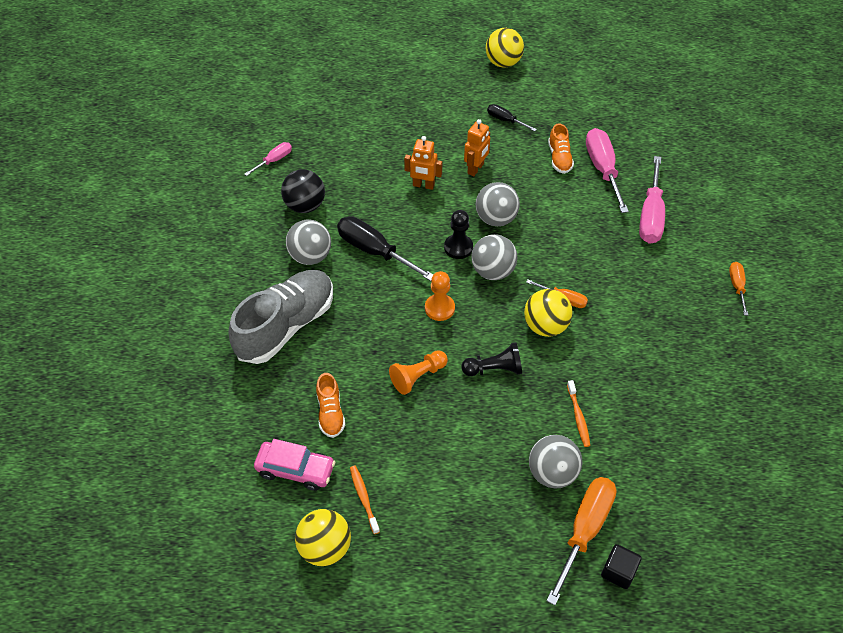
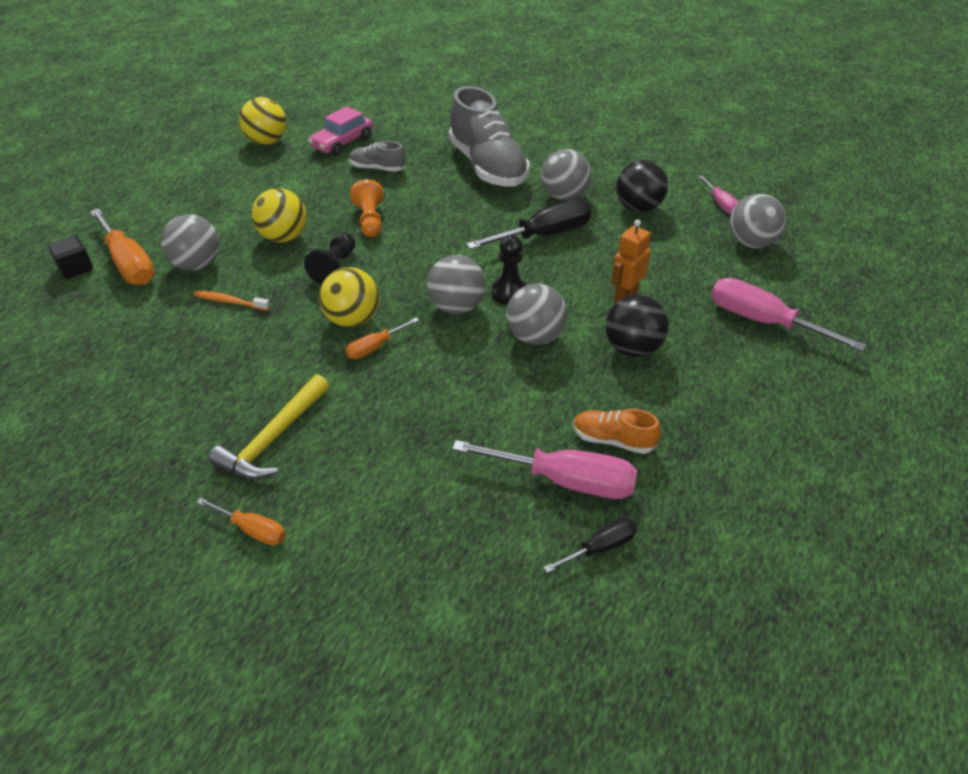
camera: 115 degrees right, 10 degrees down
orange shoe [316,373,345,438] -> grey shoe [349,141,406,172]
orange toothbrush [350,466,380,534] -> none
orange pawn [425,271,455,321] -> none
orange robot [464,119,490,176] -> black ball [606,295,669,357]
yellow ball [486,28,524,68] -> yellow ball moved to [252,188,307,242]
black screwdriver [487,104,537,131] -> black screwdriver moved to [544,518,637,573]
pink screwdriver [639,156,665,244] -> pink screwdriver moved to [711,278,866,351]
none -> yellow hammer [209,374,329,479]
none -> grey ball [730,194,786,248]

